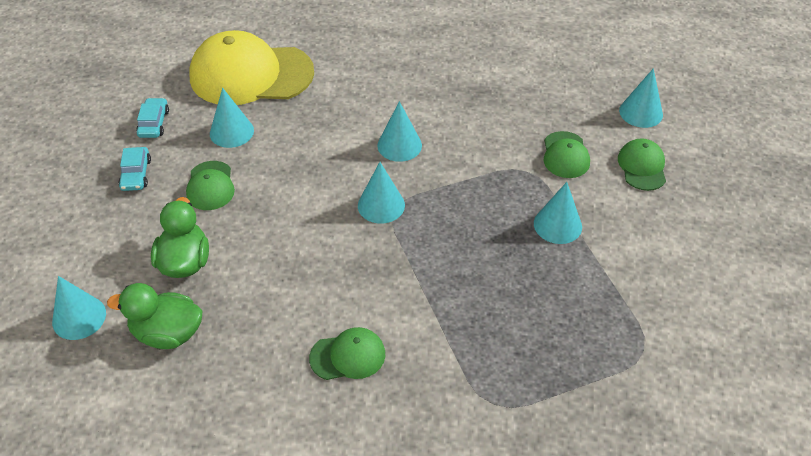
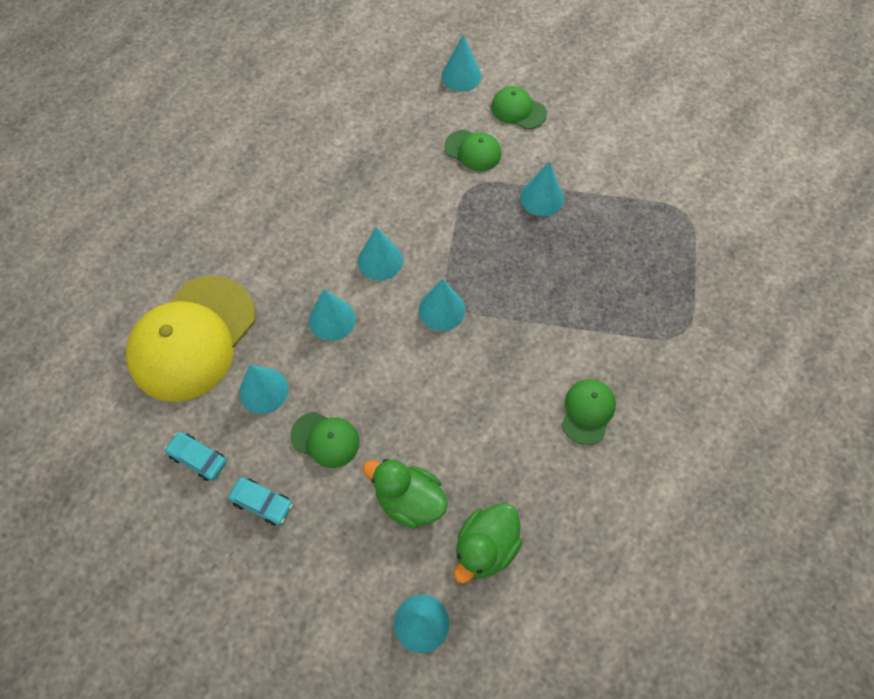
camera: 60 degrees left, 15 degrees up
none -> turquoise cone [309,289,356,341]

